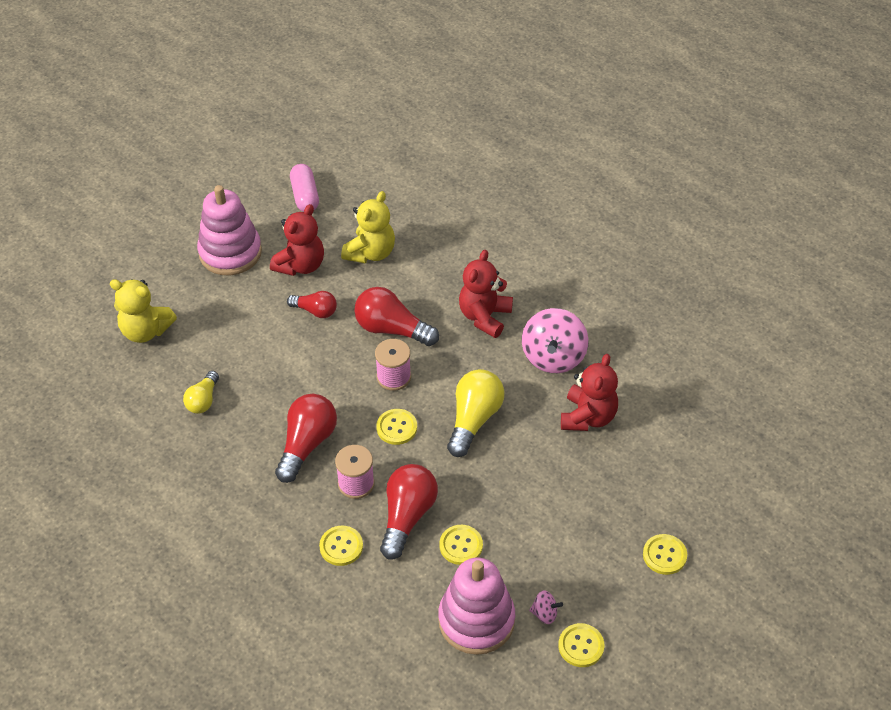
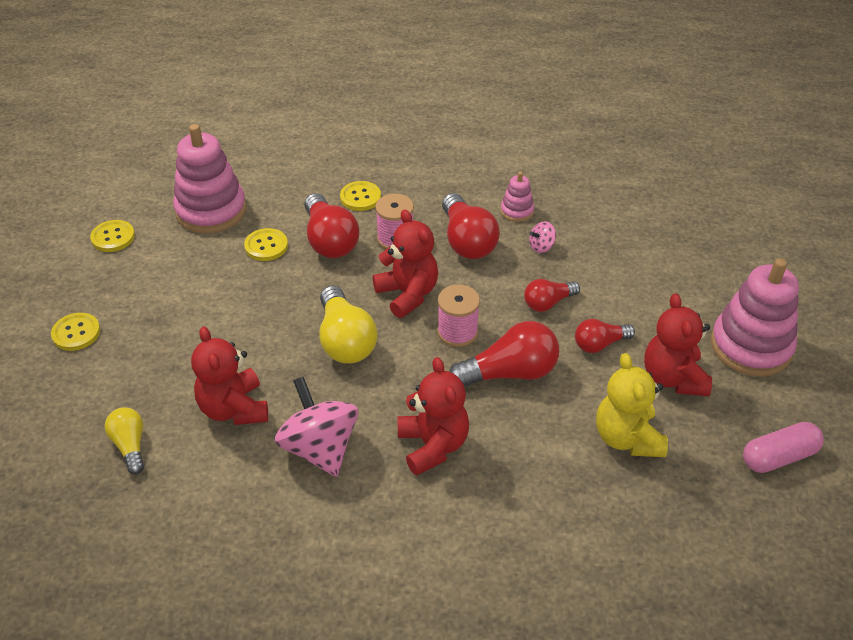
camera: 140 degrees right, 5 degrees down
yellow teddy bear [110,279,177,343] -> none
yellow light bulb [183,371,219,414] -> yellow light bulb moved to [105,407,144,474]
pink capsule [290,164,319,212] -> pink capsule turned 60 degrees counterclockwise [743,422,824,473]
yellow button [376,409,417,445] -> red teddy bear [373,209,438,318]
pink spinning top [529,590,563,624] -> pink spinning top moved to [529,221,556,253]
none -> pink stacking toy [501,172,534,222]
none -> red light bulb [524,279,580,312]

